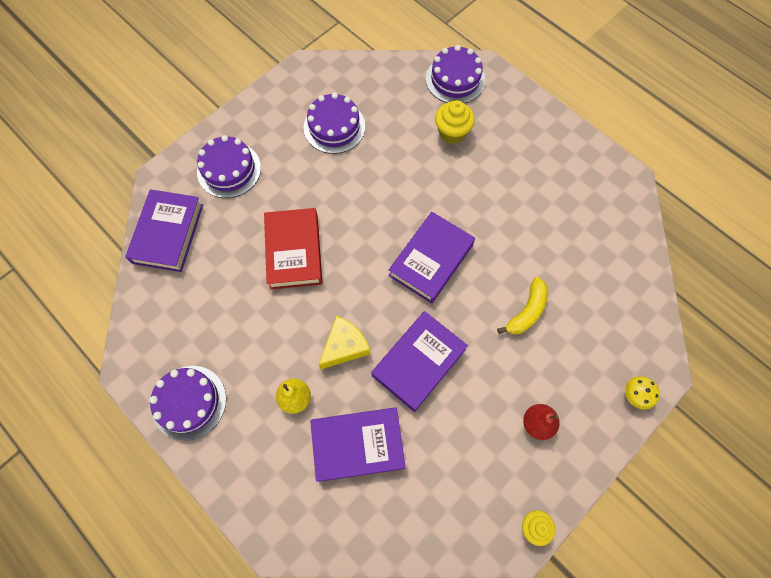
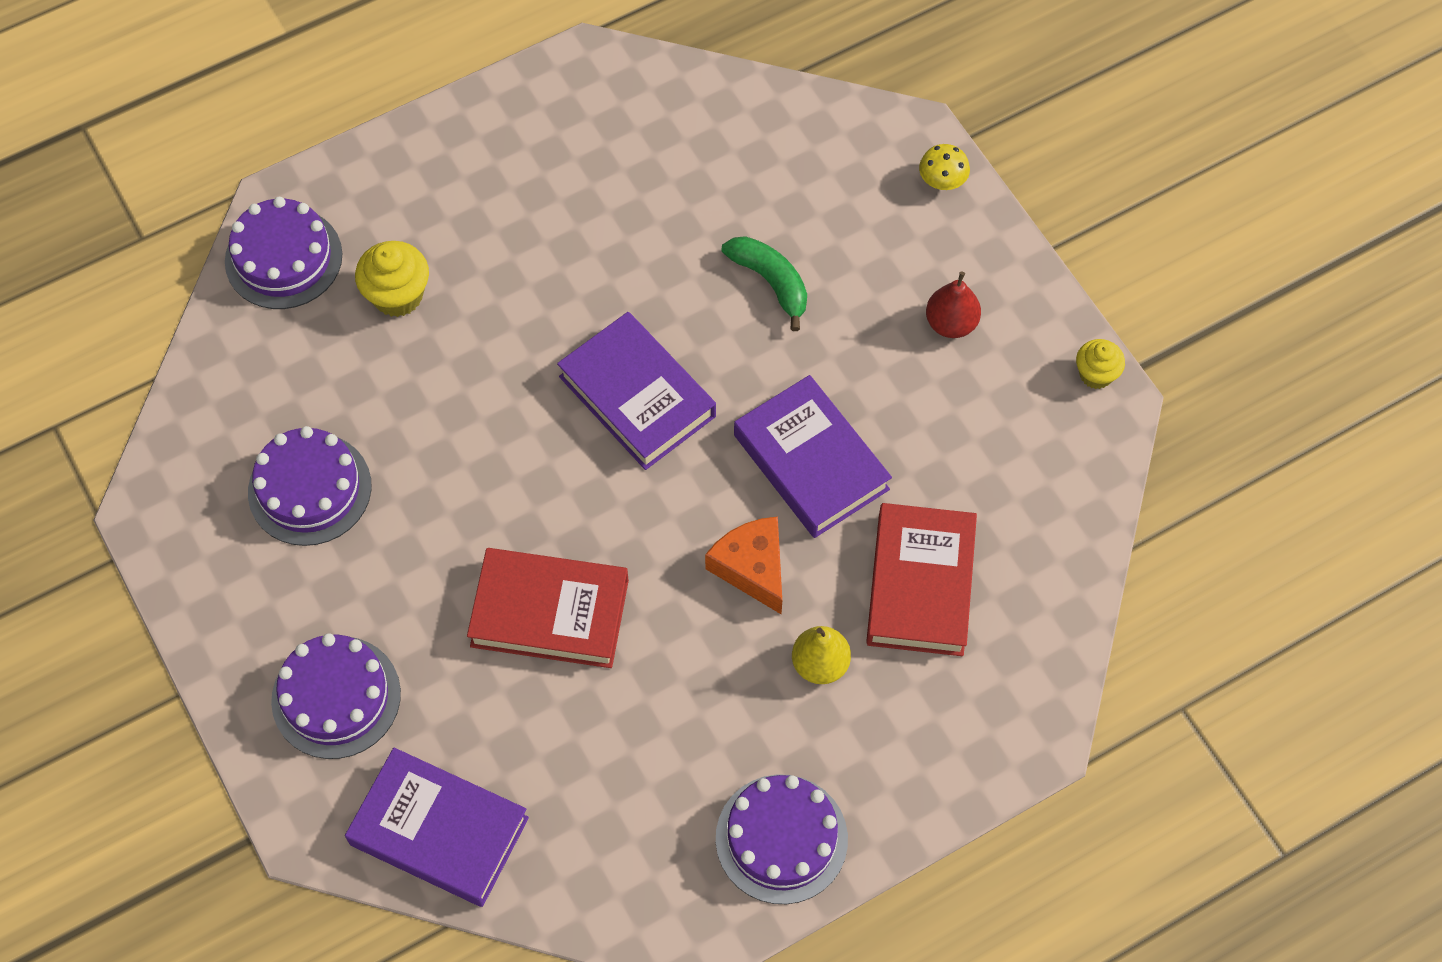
camera: 75 degrees left, 5 degrees down
purple book [310,407,406,482] -> red book [866,503,977,656]
yellow cheese [318,316,370,369] -> orange cheese [705,517,782,614]
yellow banana [497,277,548,334] -> green banana [721,236,807,331]

